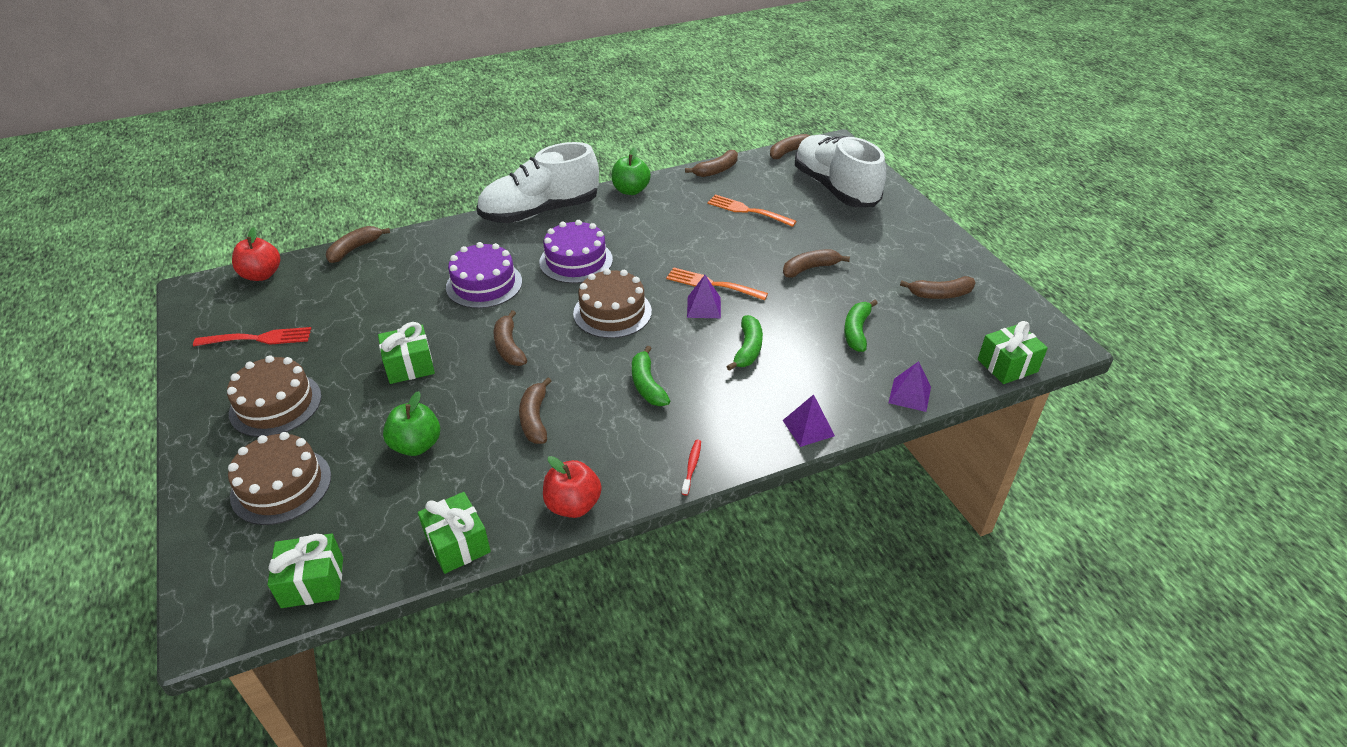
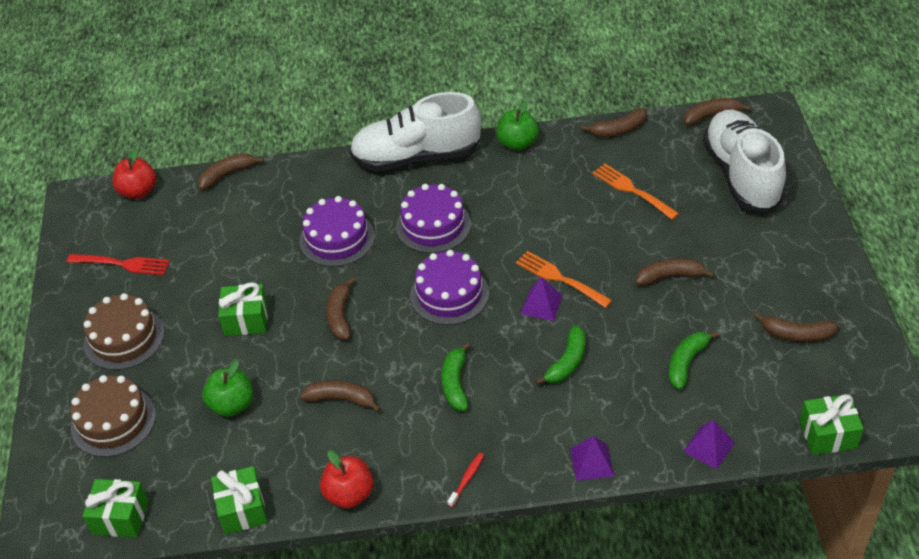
camera: 20 degrees right, 5 degrees up
brown banana [519,377,551,444] -> brown banana turned 90 degrees clockwise [300,380,381,413]
brown cake [573,268,652,338] -> purple cake [410,250,489,325]

